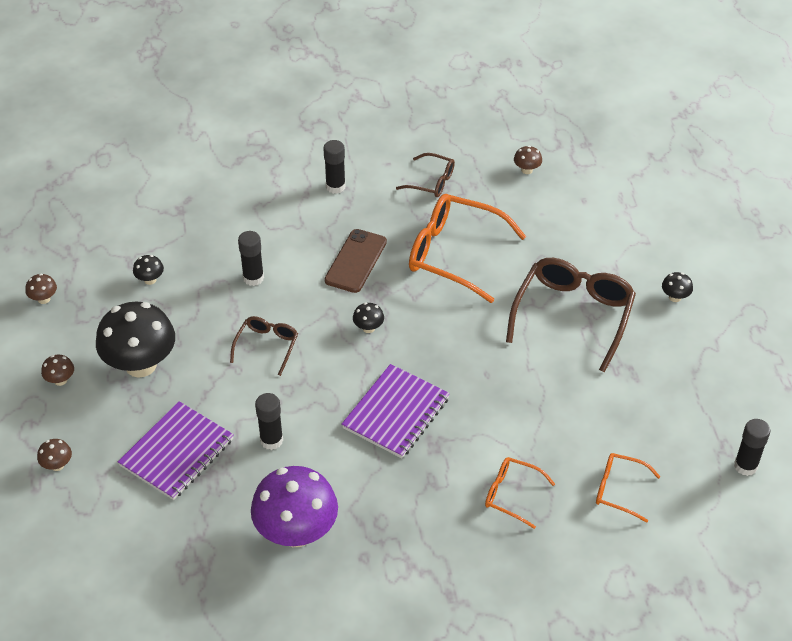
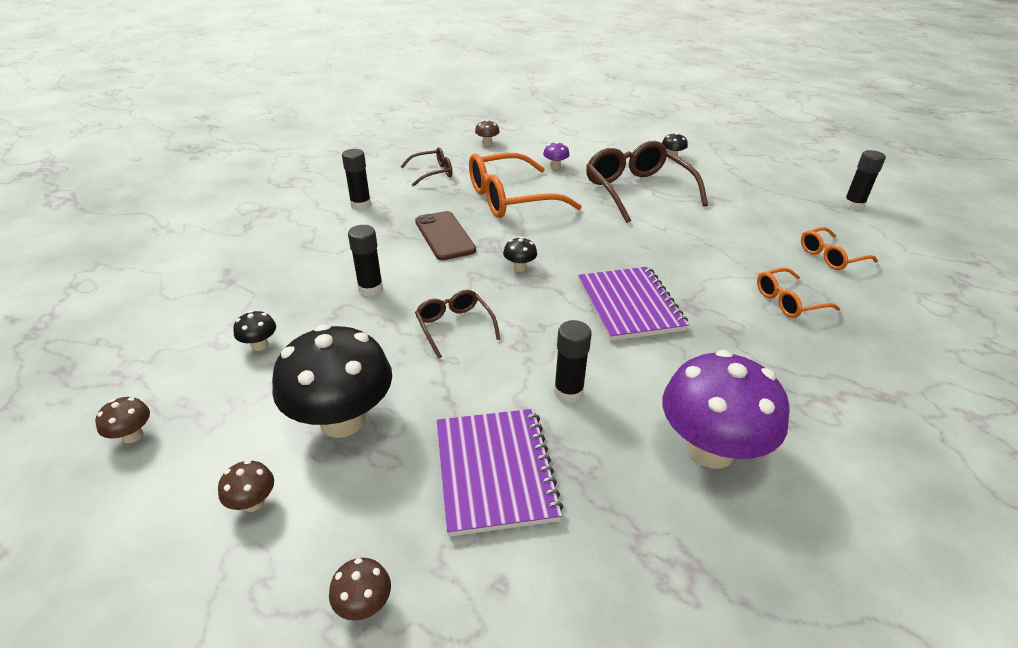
camera: 45 degrees left, 10 degrees down
none -> purple mushroom [543,142,570,169]

